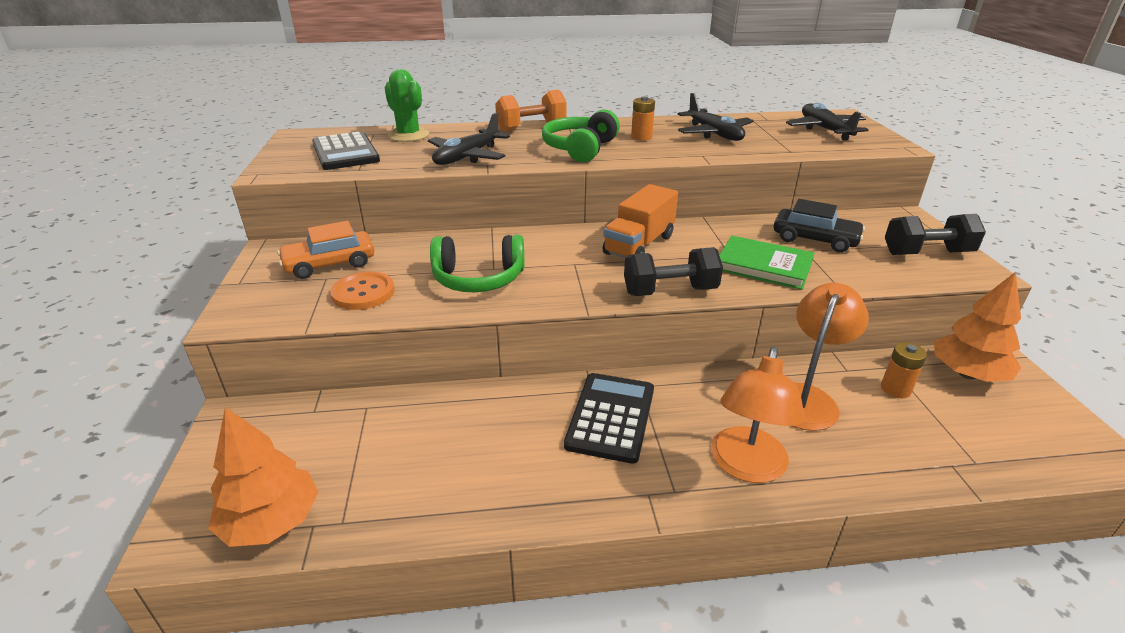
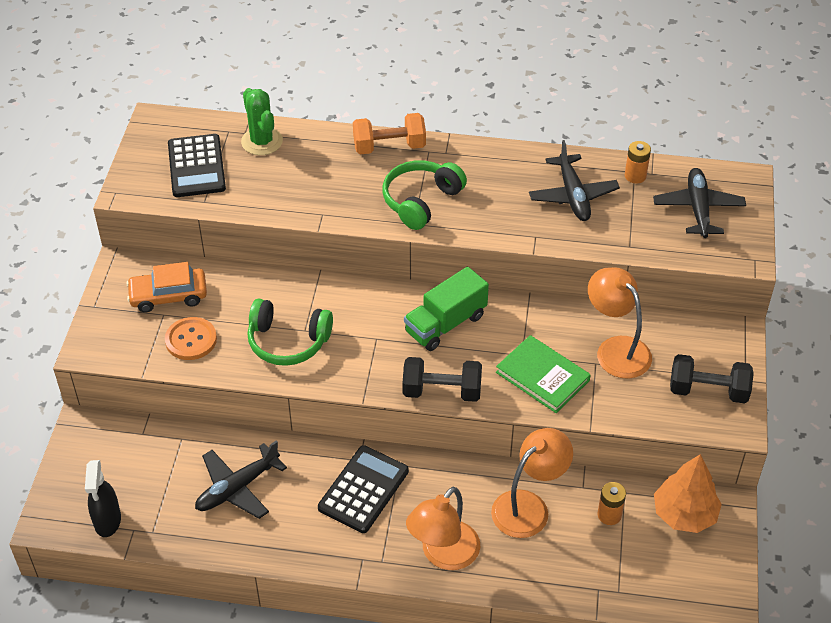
camera: 15 degrees right, 15 degrees up
orange tree [208,407,318,547] -> black spray bottle [85,460,121,537]
black plane [428,113,510,165] -> black plane moved to [195,441,287,519]
orange truck [603,184,678,258] -> green truck [404,267,489,351]
orange battery [631,96,655,140] -> orange battery moved to [625,141,651,183]
black car [774,199,865,252] -> orange lamp [588,267,652,379]

